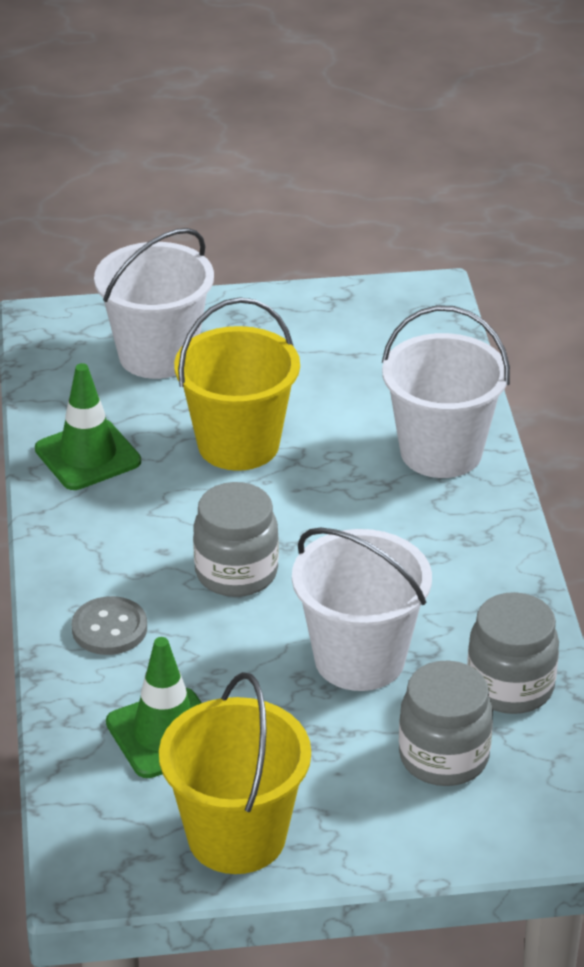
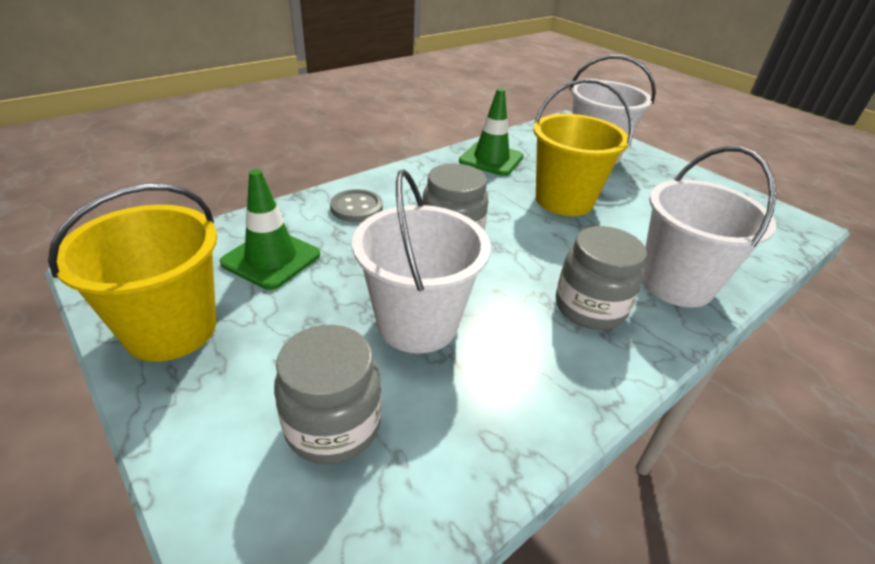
camera: 55 degrees right, 0 degrees up
grey jar [467,592,559,714] -> grey jar moved to [556,226,647,330]

